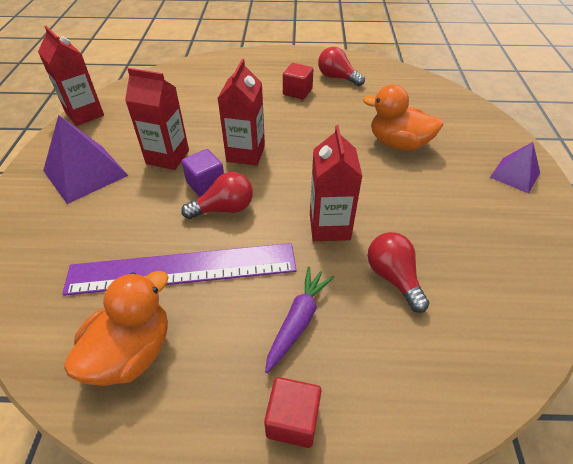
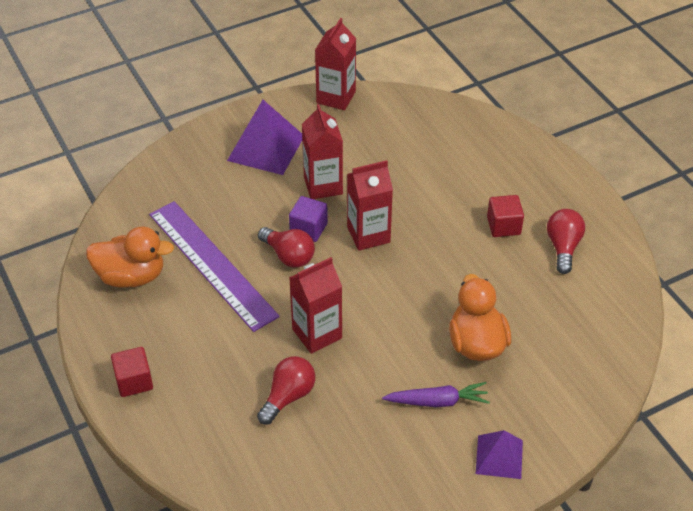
camera: 60 degrees right, 0 degrees up
purple carrot [265,267,334,373] -> purple carrot moved to [382,382,490,407]

